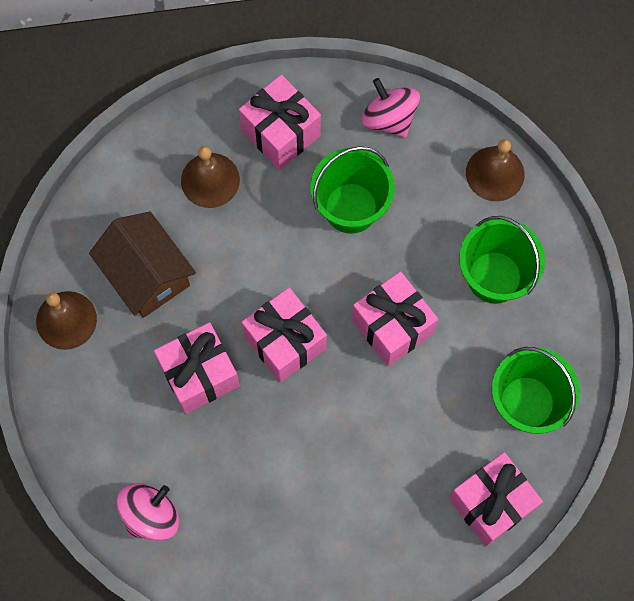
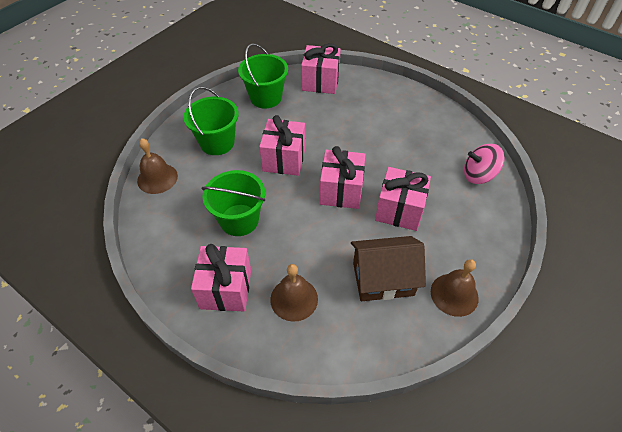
camera: 135 degrees left, 20 degrees down
brown house [89,212,196,318] -> brown house turned 75 degrees clockwise [351,236,426,301]
pink spinning top [361,78,420,138] -> none

